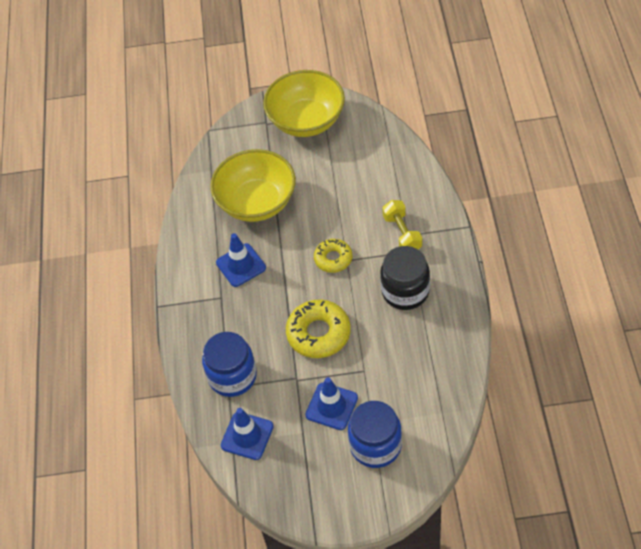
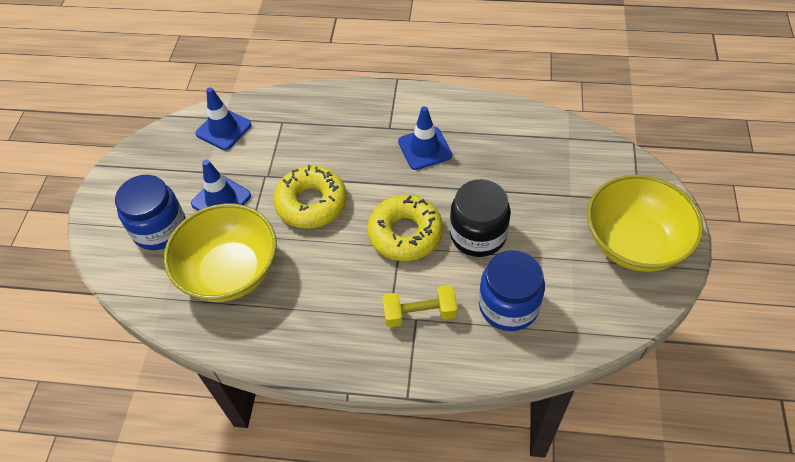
camera: 100 degrees right, 0 degrees up
blue jar [202,332,257,397] -> blue jar moved to [479,250,545,331]
yellow bowl [210,149,296,222] -> yellow bowl moved to [164,204,277,302]
yellow donut [314,239,353,273] -> yellow donut [367,195,443,261], size x1.60
black jar [380,246,430,310] -> black jar moved to [450,179,511,257]

